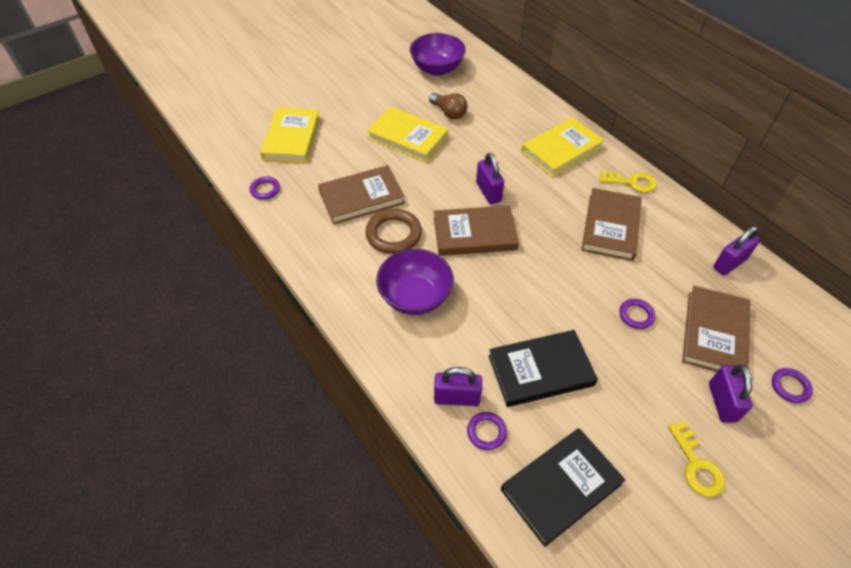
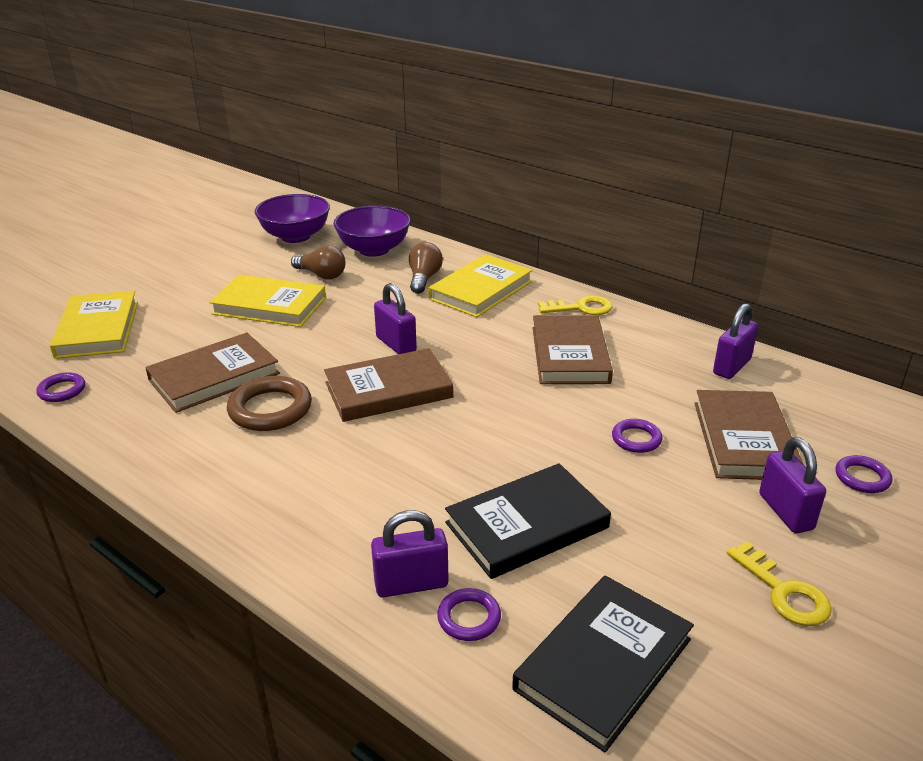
camera: 15 degrees left, 20 degrees down
purple bowl [376,249,454,315] -> purple bowl moved to [333,206,411,257]
none -> brown light bulb [409,242,443,294]

